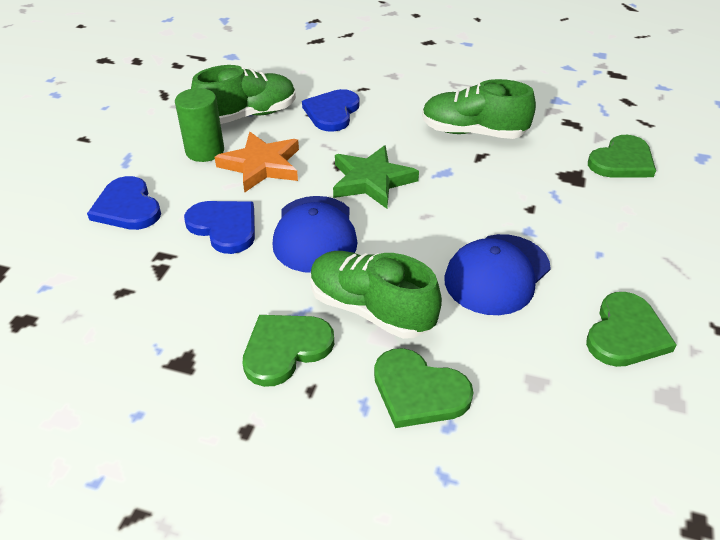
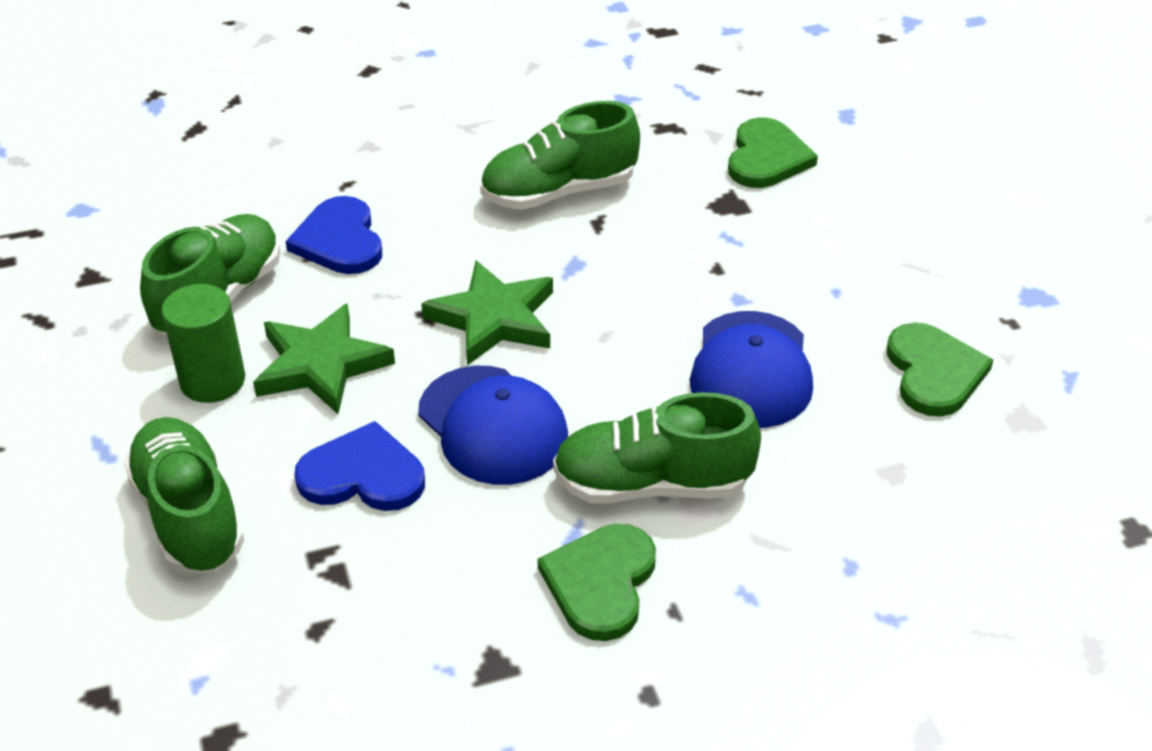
camera: 35 degrees left, 0 degrees up
blue heart [87,176,161,230] -> green shoe [123,417,244,573]
orange star [215,132,299,193] -> green star [253,303,395,414]
green heart [374,348,473,428] -> none

